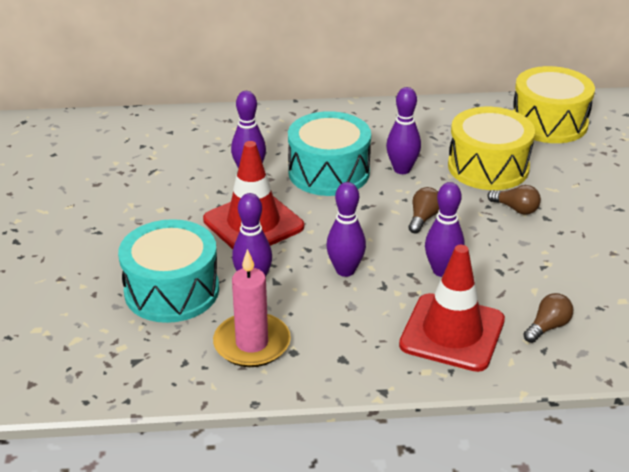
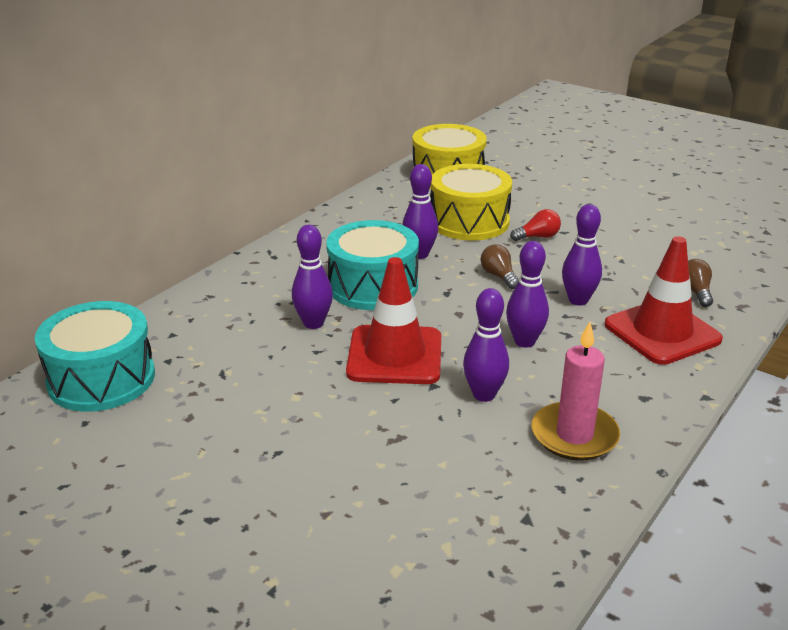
camera: 50 degrees left, 5 degrees down
turquoise drum [118,219,219,323] -> turquoise drum moved to [35,301,155,412]
brown light bulb [487,185,541,215] -> red light bulb [510,209,561,241]

